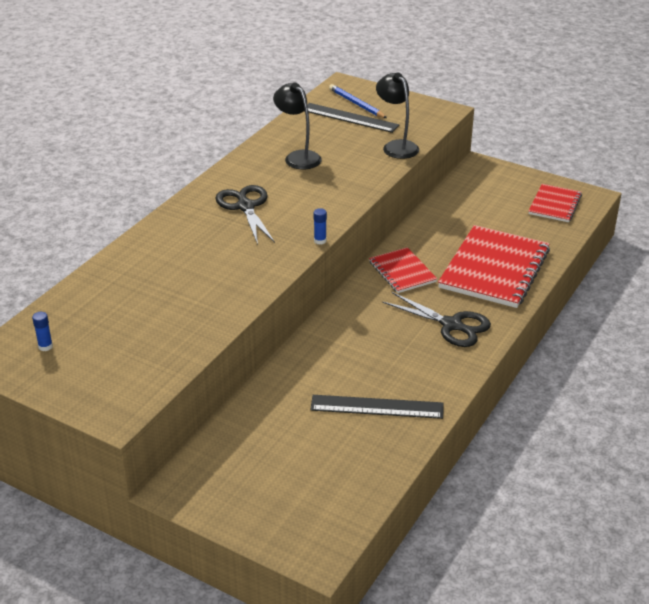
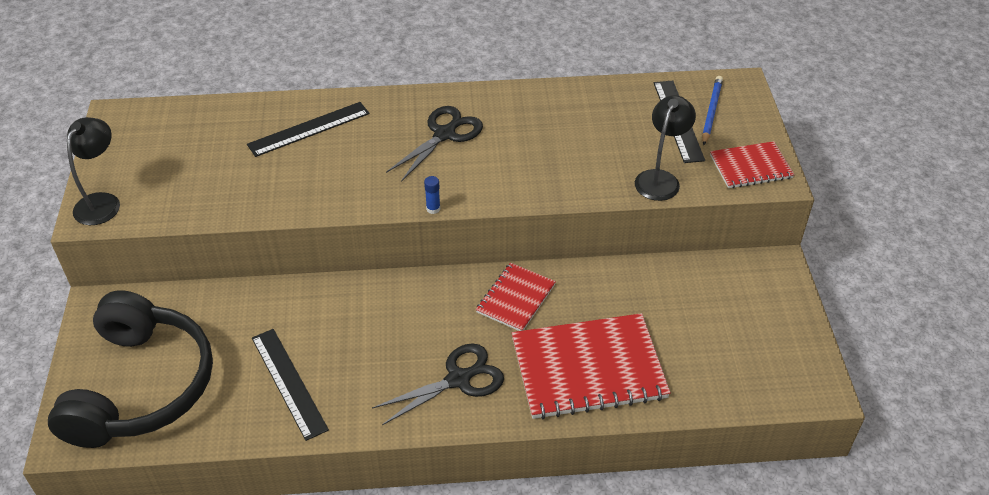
camera: 55 degrees right, 10 degrees up
blue glue stick [32,312,53,351] -> none
black lamp [273,83,322,170] -> black lamp moved to [67,117,120,225]
black scissors [382,292,491,347] -> black scissors turned 120 degrees counterclockwise [372,343,504,425]
red notebook [529,184,582,222] -> red notebook moved to [710,141,795,188]
none -> black headphones [48,290,213,448]
none -> black ruler [247,102,370,157]

